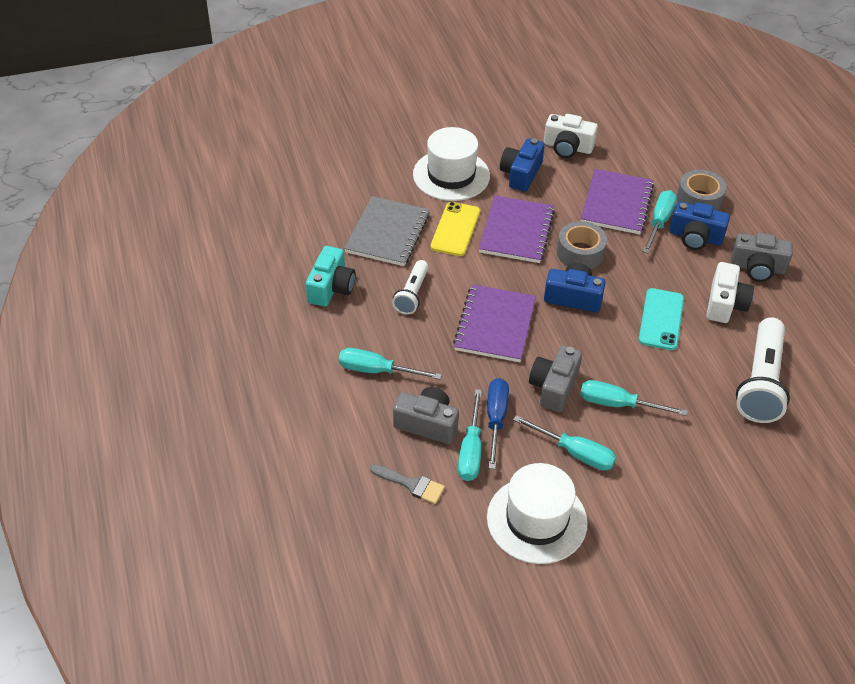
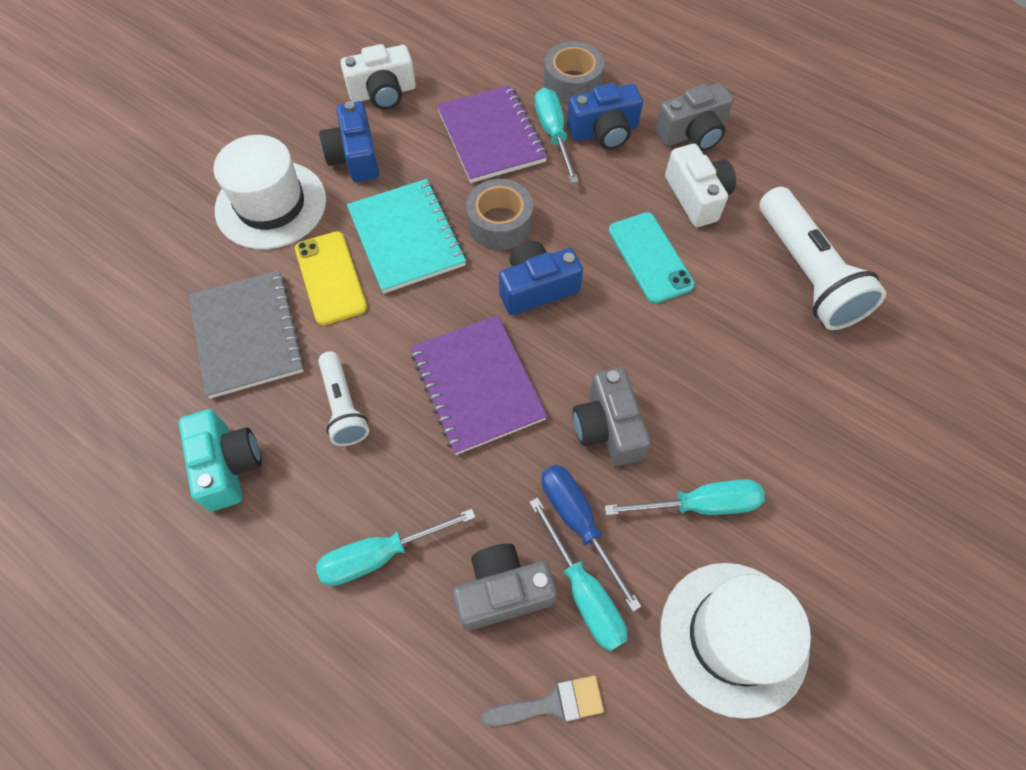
camera: 35 degrees left, 15 degrees up
purple notebook [479,195,555,263] -> turquoise notebook [347,179,466,294]
turquoise screwdriver [580,380,688,416] -> none

